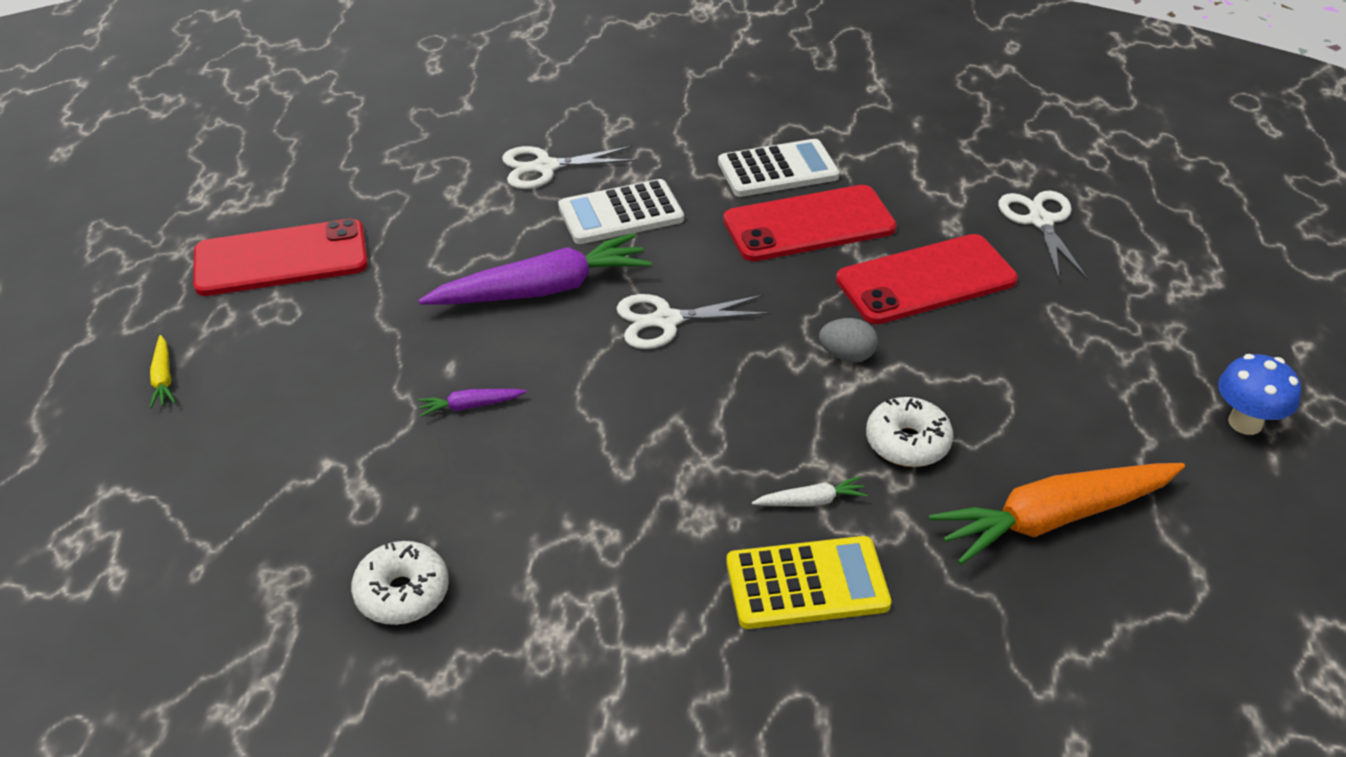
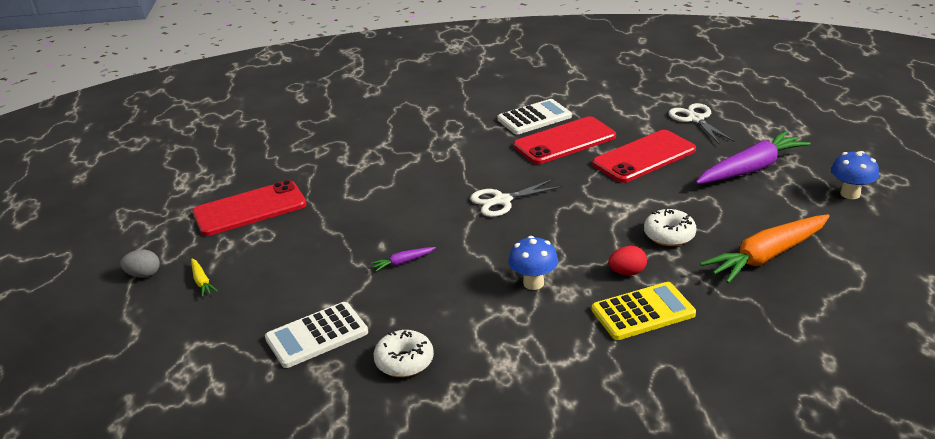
camera: 10 degrees left, 10 degrees down
purple carrot [418,233,652,305] -> purple carrot moved to [696,131,811,184]
white scissors [502,146,637,189] -> none
white calculator [558,179,684,244] -> white calculator moved to [265,302,368,368]
white carrot [752,476,868,506] -> red egg [608,246,647,275]
grey egg [819,318,878,362] -> grey egg moved to [120,250,160,278]
none -> blue mushroom [508,236,558,290]

